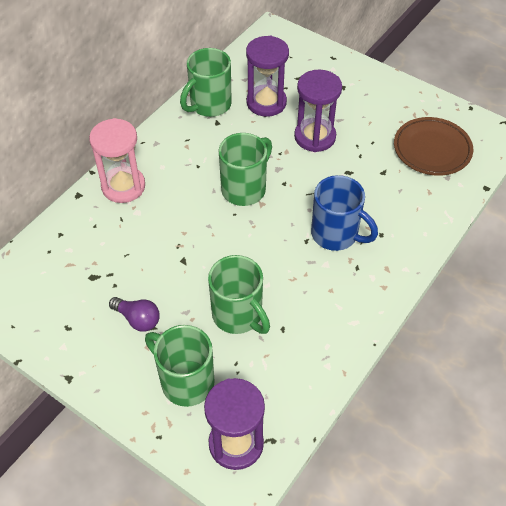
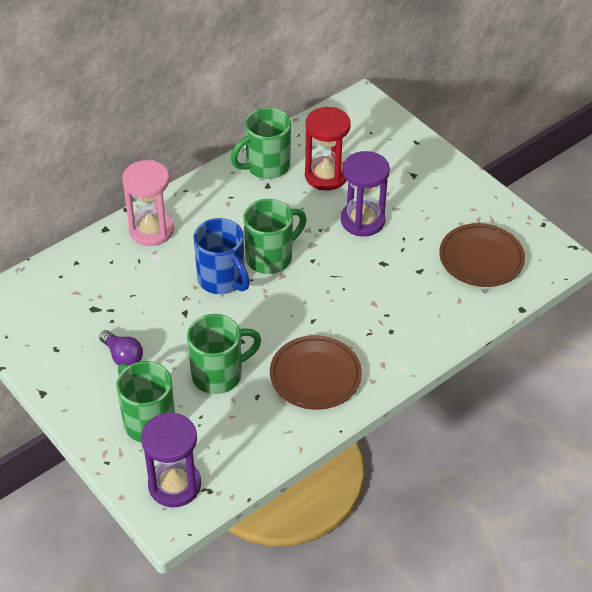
camera: 15 degrees right, 5 degrees down
green mug [208,255,270,334] -> green mug turned 90 degrees counterclockwise [187,314,261,394]
purple hourglass [246,36,289,117] -> red hourglass [305,107,351,190]
blue mug [311,175,378,251] -> blue mug moved to [193,218,250,294]
none -> brown plate [270,335,362,410]

